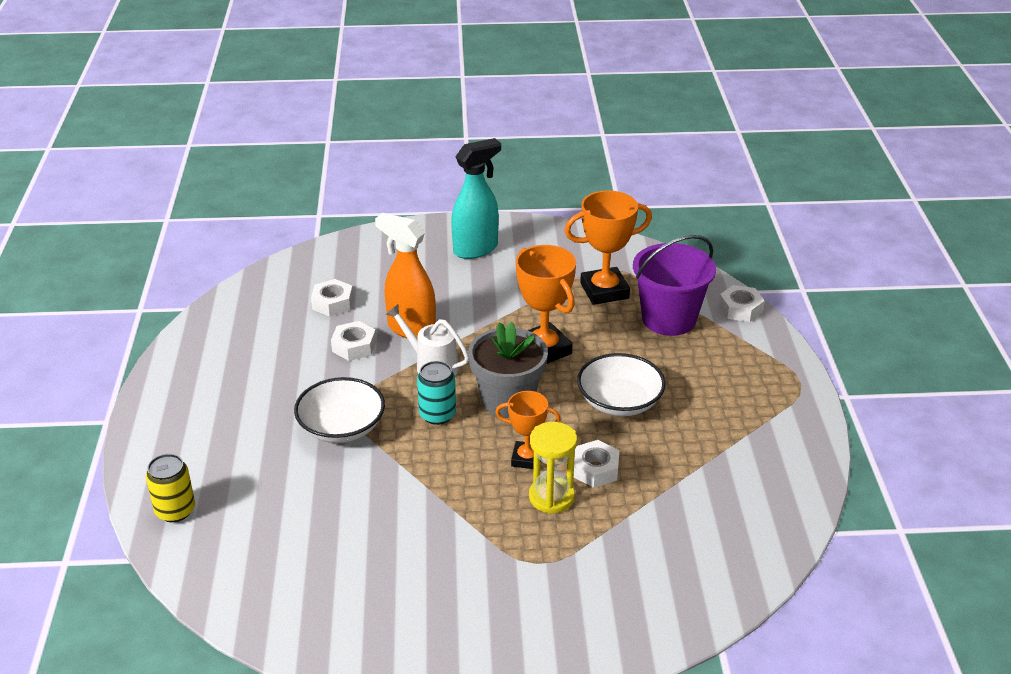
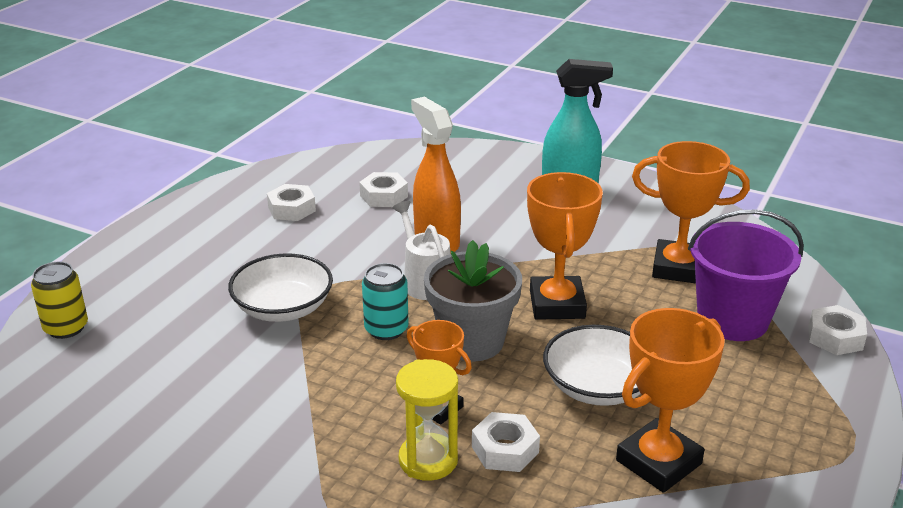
camera: 30 degrees right, 5 degrees down
white nut [331,321,376,361] -> white nut moved to [267,184,316,221]
none -> orange trophy [616,308,725,493]

